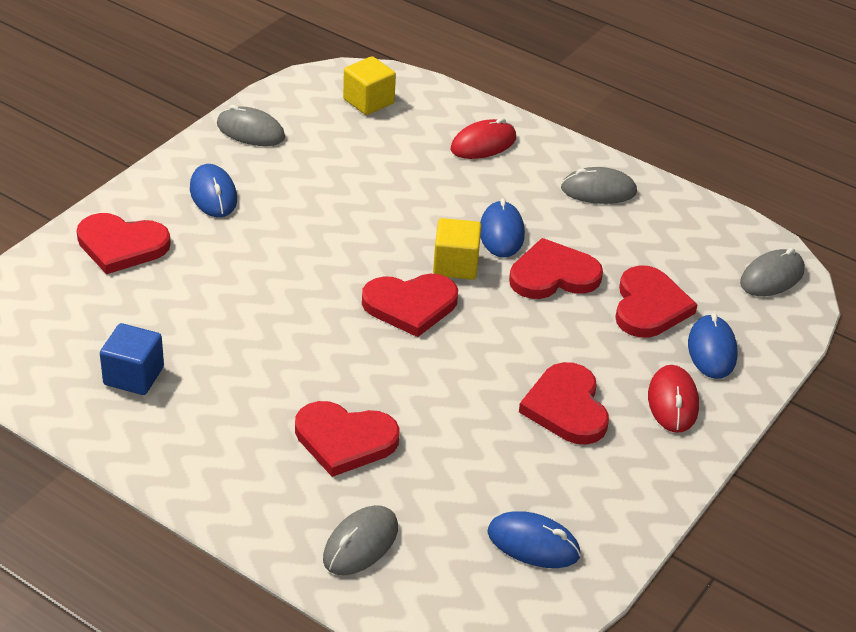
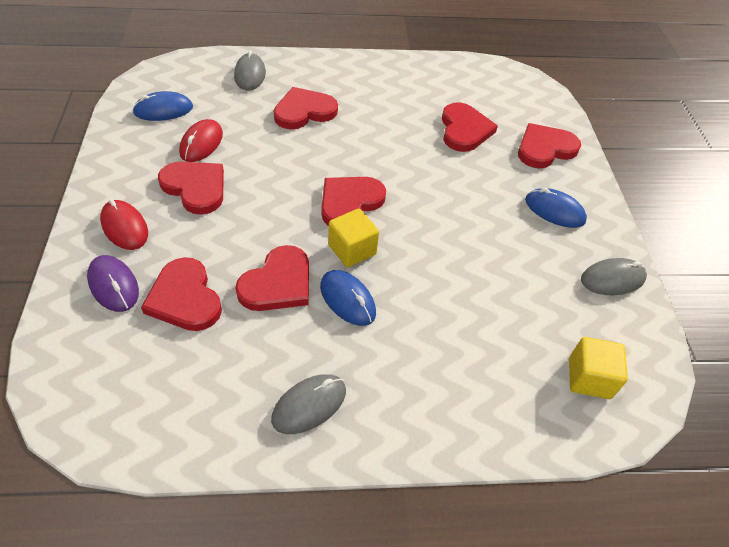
camera: 140 degrees right, 10 degrees up
blue cube [100,323,164,395] -> none
red mouse [451,118,516,159] -> red mouse moved to [179,119,223,162]
blue mouse [688,313,738,379] -> purple mouse [87,255,139,312]
grey mouse [740,248,805,296] -> none
none -> red heart [442,102,498,152]

